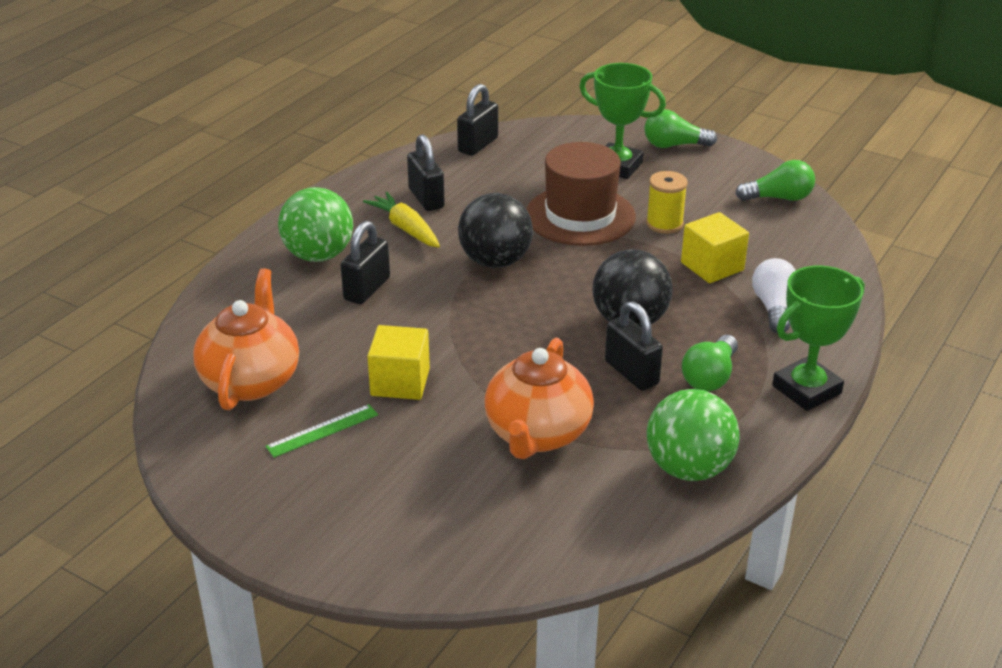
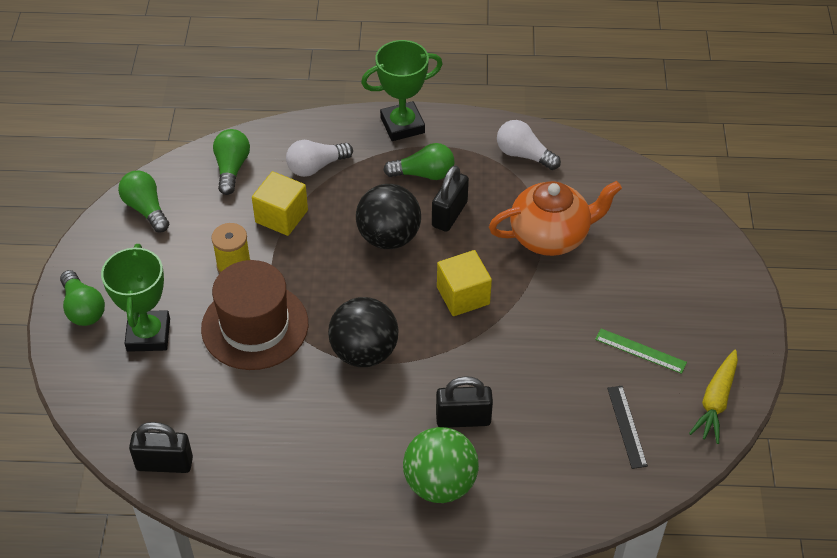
camera: 120 degrees left, 15 degrees up
orange teapot [193,268,299,410] -> black ruler [607,386,648,469]
yellow carrot [363,192,440,248] -> yellow carrot moved to [689,350,738,444]
yellow cube [367,325,430,400] -> yellow cube moved to [437,250,492,316]
black padlock [407,134,445,211] -> none
green ball [647,389,740,481] -> white light bulb [497,120,561,170]
green trophy [772,265,865,411] -> green trophy turned 45 degrees counterclockwise [361,40,443,141]
none -> green light bulb [213,129,250,195]

